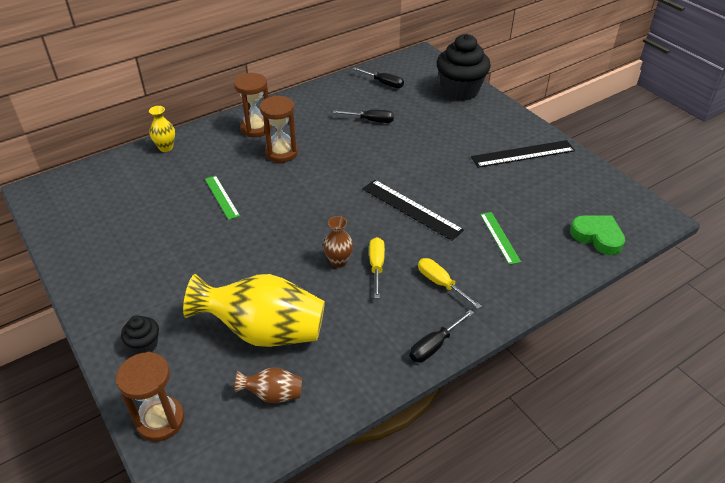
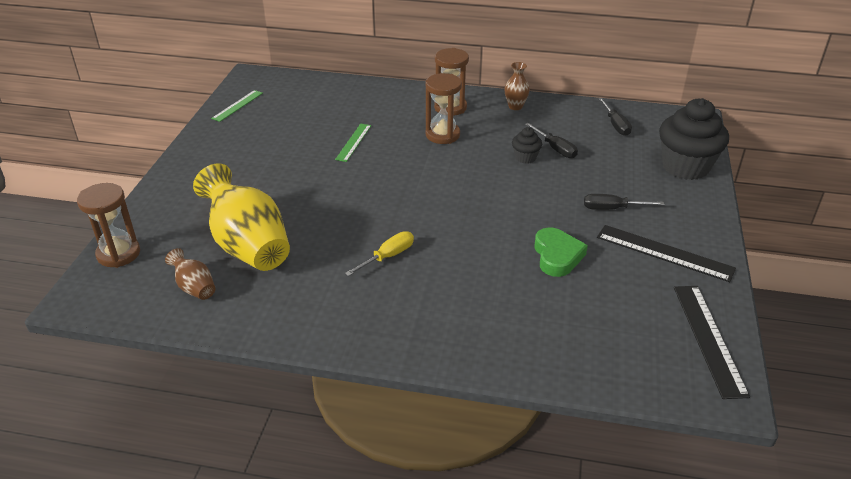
camera: 45 degrees right, 5 degrees down
black cupcake [121,315,159,354] -> black cupcake moved to [512,127,542,164]
yellow vase [149,106,175,152] -> none
brown vase [323,216,353,268] -> brown vase moved to [505,62,530,110]
black ruler [362,180,464,241] -> black ruler moved to [674,286,750,399]
black screwdriver [410,310,474,362] -> black screwdriver moved to [584,194,664,210]
yellow screwdriver [418,258,482,309] -> none
green ruler [480,212,521,265] -> green ruler moved to [211,90,263,122]
green heart [570,215,625,255] -> green heart moved to [534,227,588,277]

